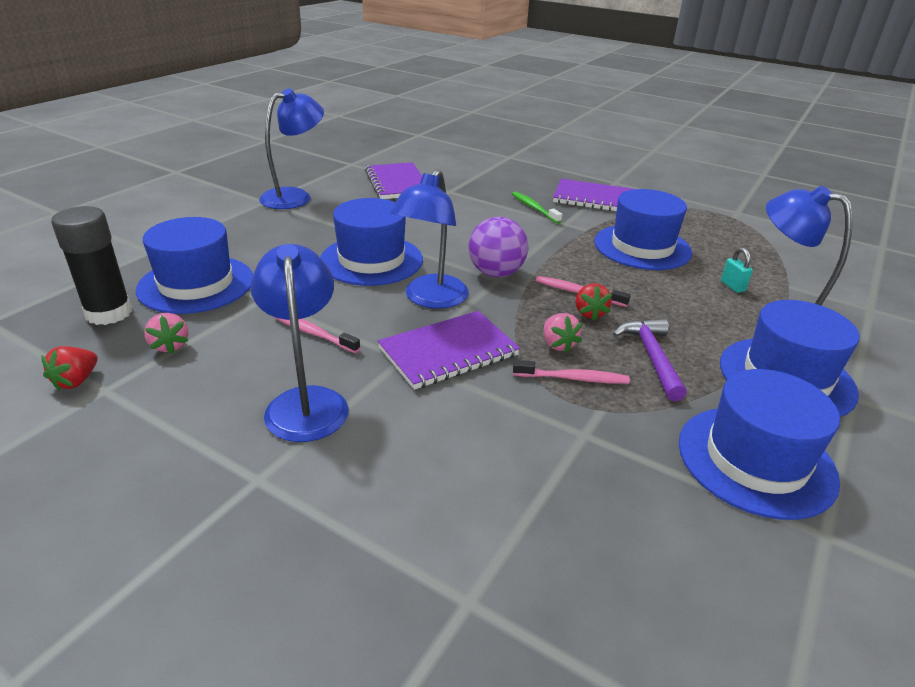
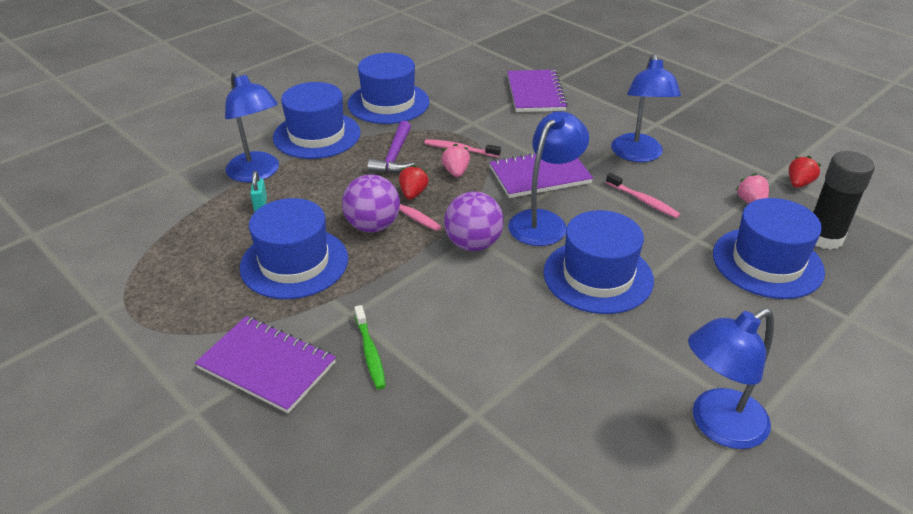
camera: 165 degrees left, 5 degrees up
purple notebook [365,162,422,199] -> purple notebook moved to [507,70,568,112]
none -> purple ball [342,174,400,233]

